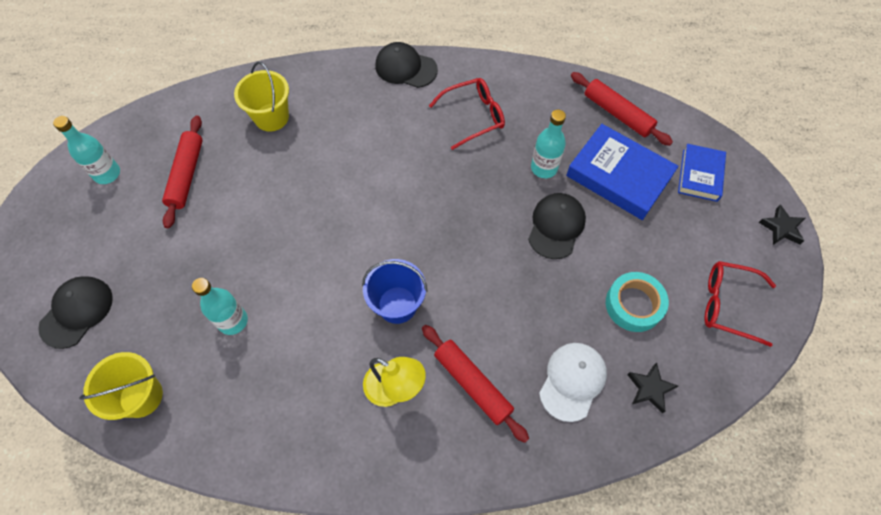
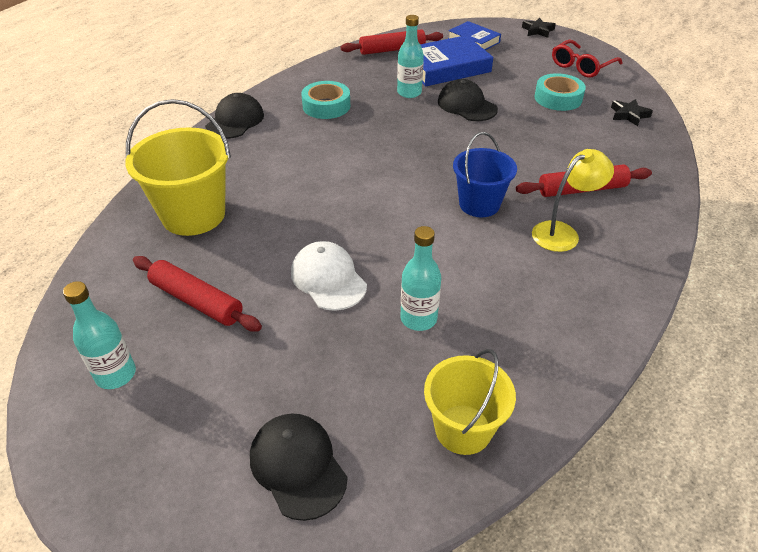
camera: 60 degrees left, 20 degrees down
yellow bucket [234,62,289,131] -> yellow bucket [125,99,231,236], size x1.51
black cap [375,42,438,88] -> black cap turned 150 degrees clockwise [205,93,264,139]
red glasses [429,78,505,150] -> turquoise tape [301,81,350,119]
white cap [539,343,607,422] -> white cap moved to [291,241,367,311]

